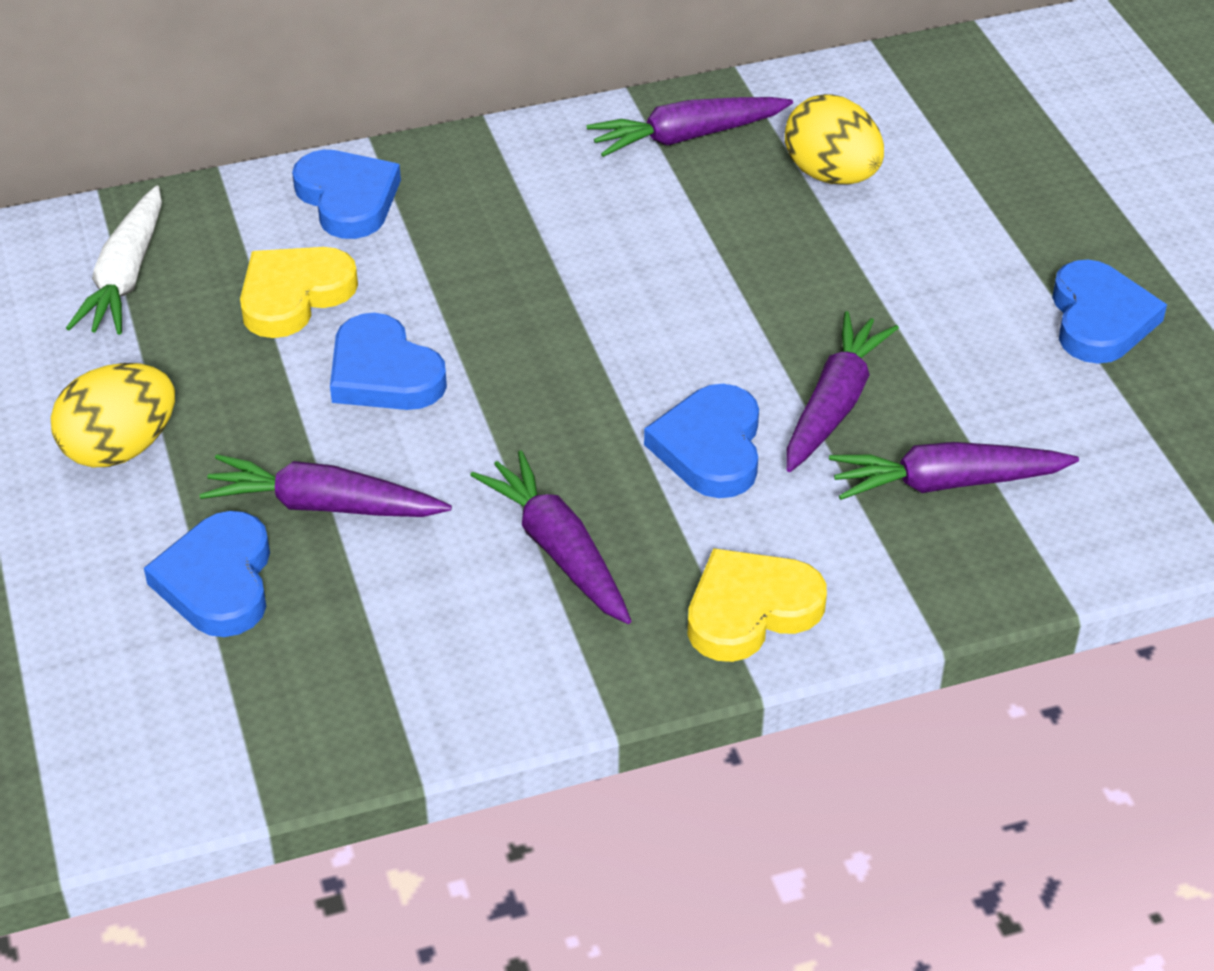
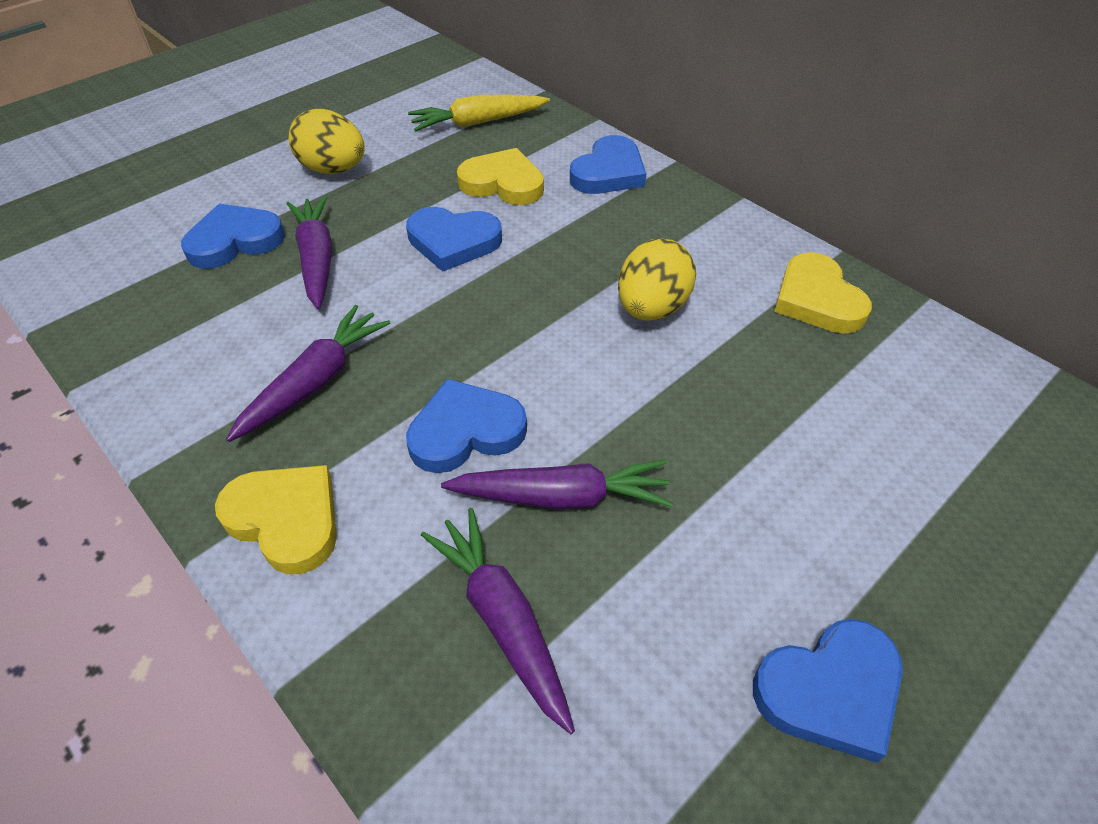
camera: 65 degrees right, 5 degrees up
white carrot [66,186,162,335] -> yellow carrot [408,95,550,131]
blue heart [330,313,447,410] -> blue heart turned 105 degrees counterclockwise [406,207,502,272]
purple carrot [587,97,793,157] -> yellow heart [774,252,872,334]
yellow egg [785,94,884,185] -> yellow egg moved to [618,239,696,321]

